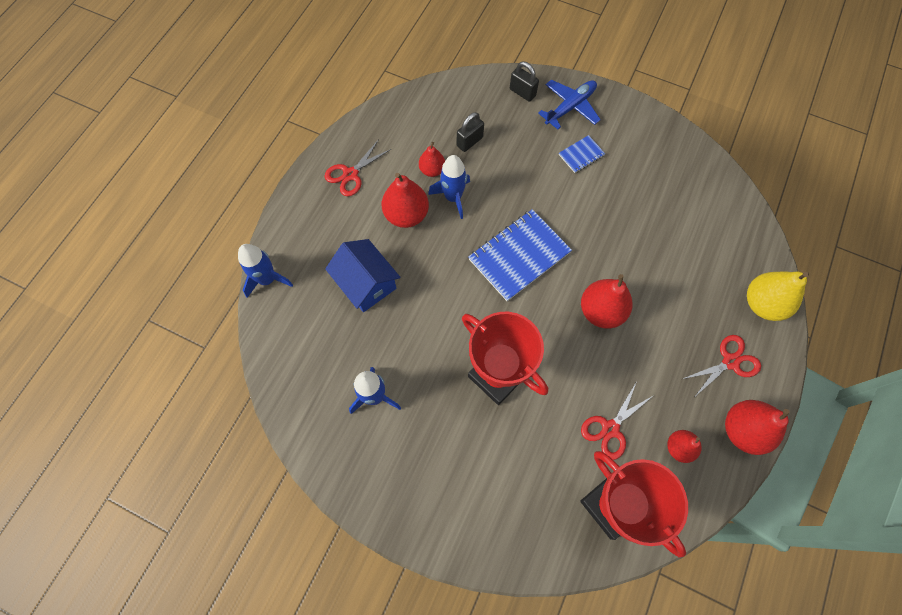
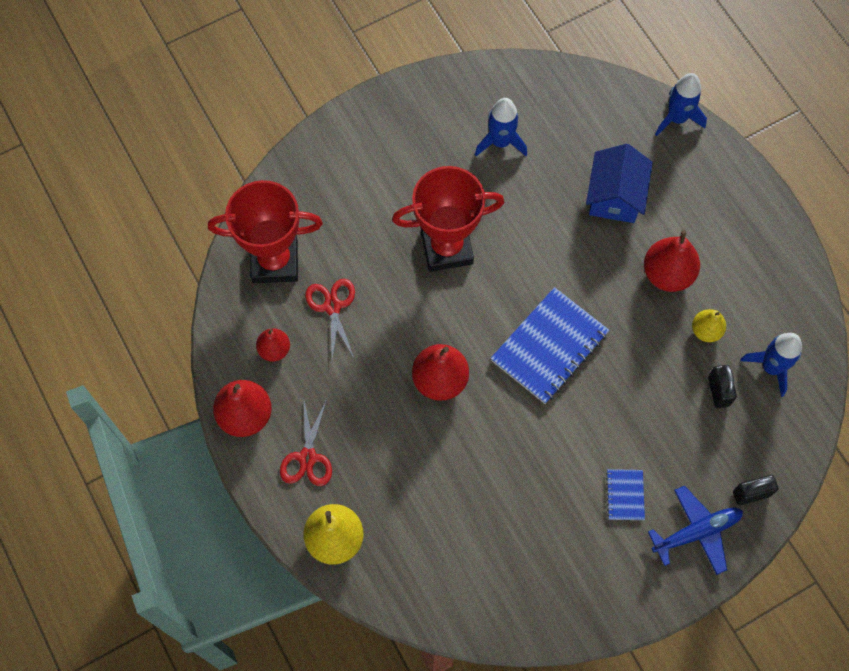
camera: 125 degrees right, 0 degrees up
red scissors [324,139,391,196] -> none
blue house [325,239,400,312] -> blue house turned 75 degrees counterclockwise [586,144,653,223]
red pear [419,142,445,177] -> yellow pear [692,309,726,342]
blue rocket [428,155,470,219] -> blue rocket moved to [740,333,802,397]
blue notebook [468,209,572,301] -> blue notebook turned 45 degrees clockwise [490,287,609,404]
blue plane [538,80,601,129] -> blue plane turned 105 degrees counterclockwise [648,486,743,575]

